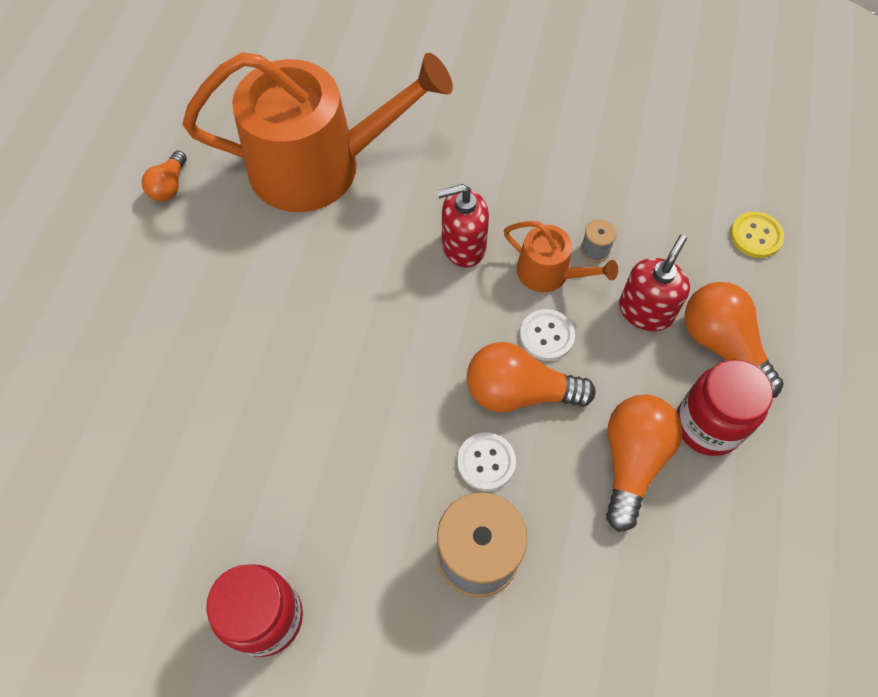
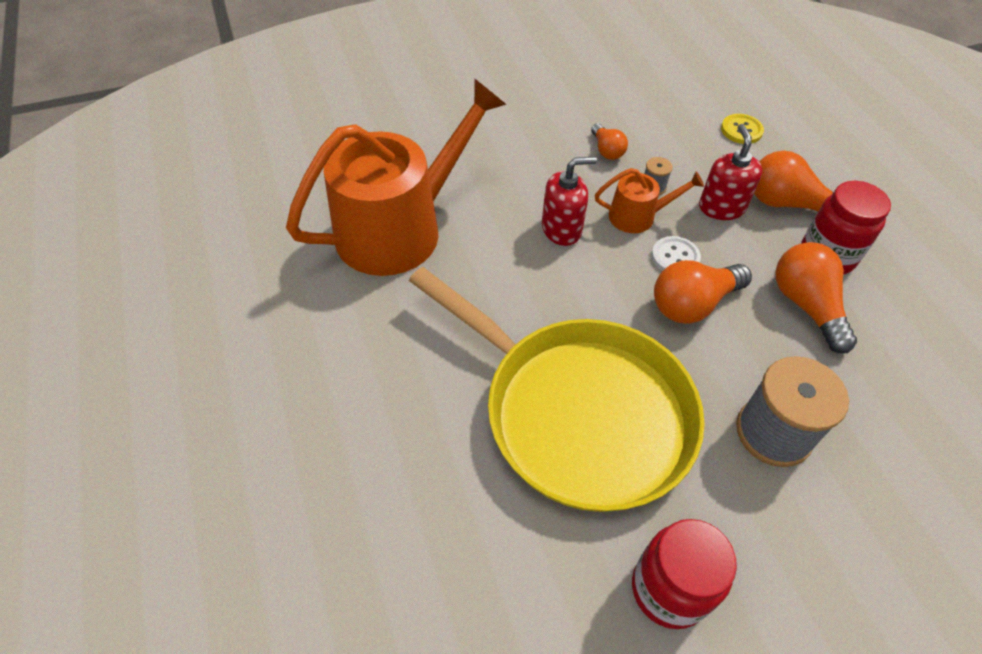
camera: 35 degrees left, 10 degrees down
orange light bulb [141,151,187,201] -> orange light bulb moved to [591,123,628,160]
red soap dispenser [437,184,489,268] -> red soap dispenser turned 150 degrees counterclockwise [542,157,597,246]
white button [457,432,516,491] -> none
none -> yellow pan [409,267,705,512]

